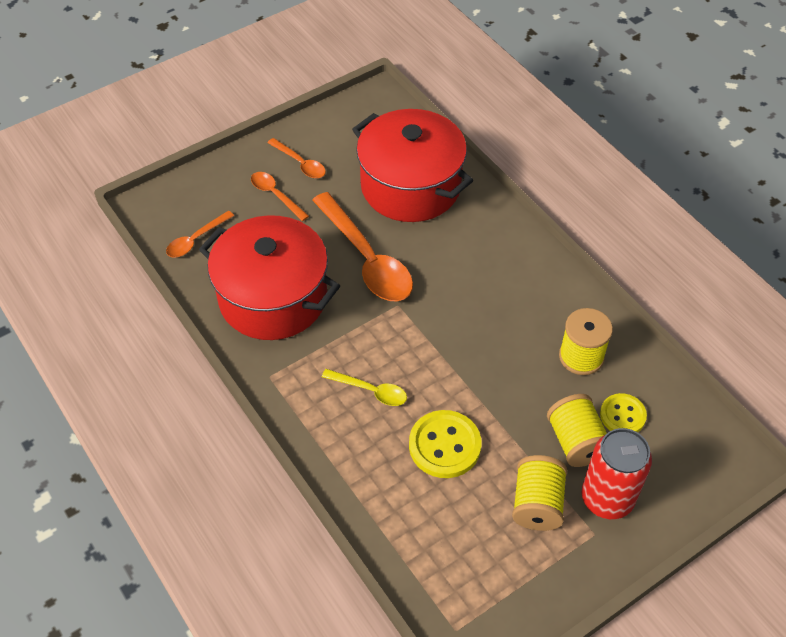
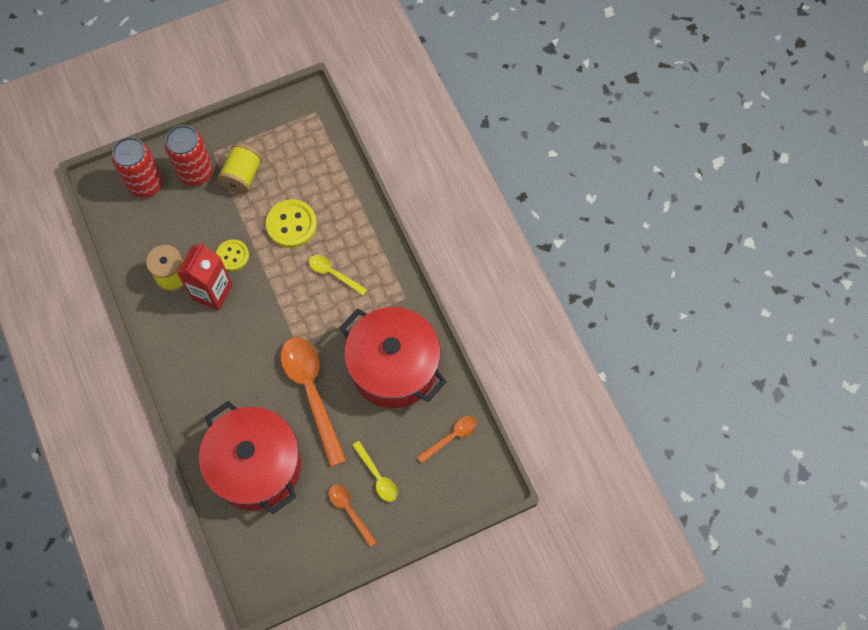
camera: 170 degrees left, 15 degrees up
orange spoon [251,172,309,221] -> yellow spoon [352,441,398,502]
yellow spool [547,394,607,467] -> none
yellow button [600,393,647,432] -> yellow button moved to [216,240,249,271]
none -> red can [112,137,163,198]
none -> red carton [177,242,233,310]

